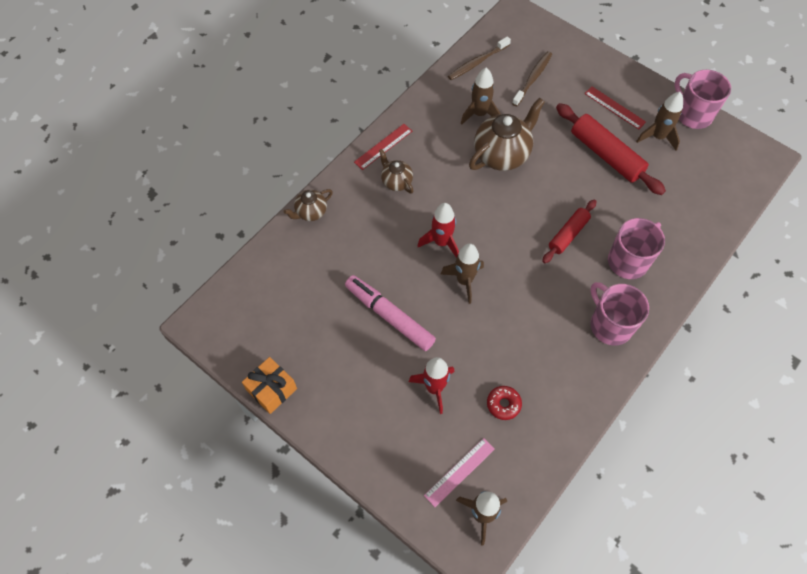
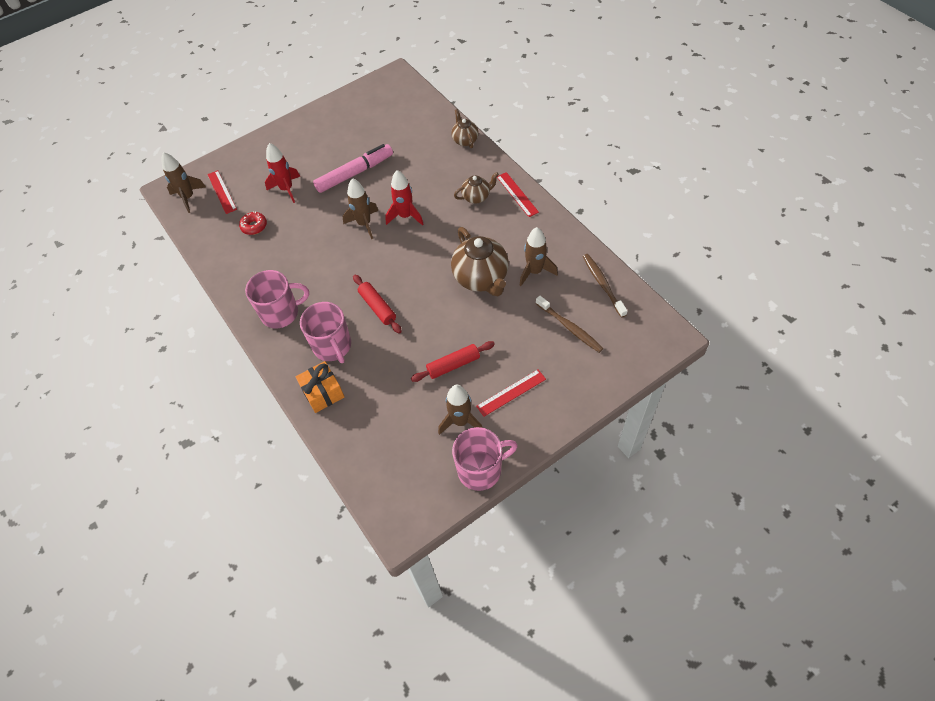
camera: 110 degrees right, 5 degrees down
orange gift [242,357,297,414] -> orange gift moved to [296,361,345,413]
pink ruler [424,438,495,507] -> red ruler [207,170,237,214]
red rolling pin [556,103,666,195] -> red rolling pin [411,341,495,382], size x0.61

